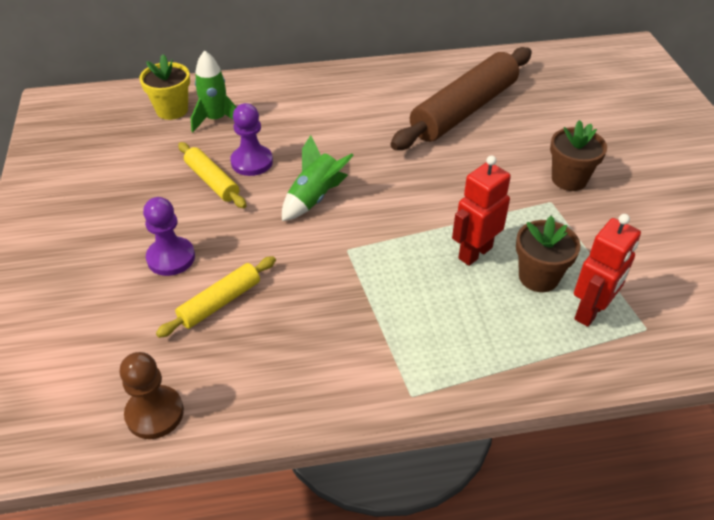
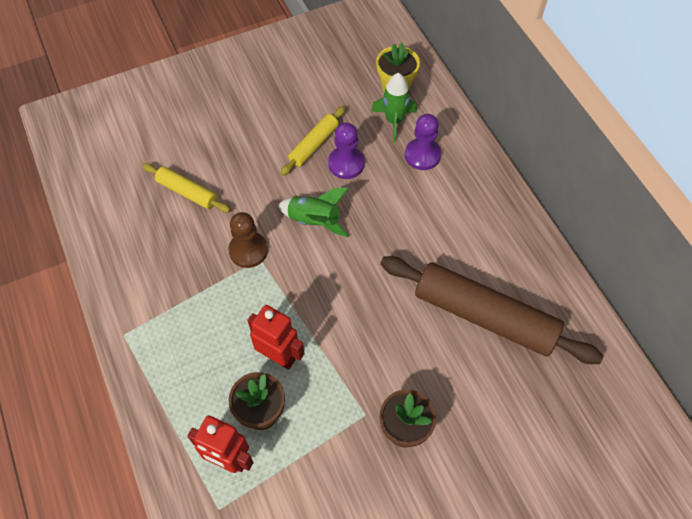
camera: 75 degrees right, 15 degrees up
brown pawn [120,352,184,439] -> brown pawn moved to [228,212,268,268]
purple pawn [143,197,195,276] -> purple pawn moved to [405,114,441,170]

